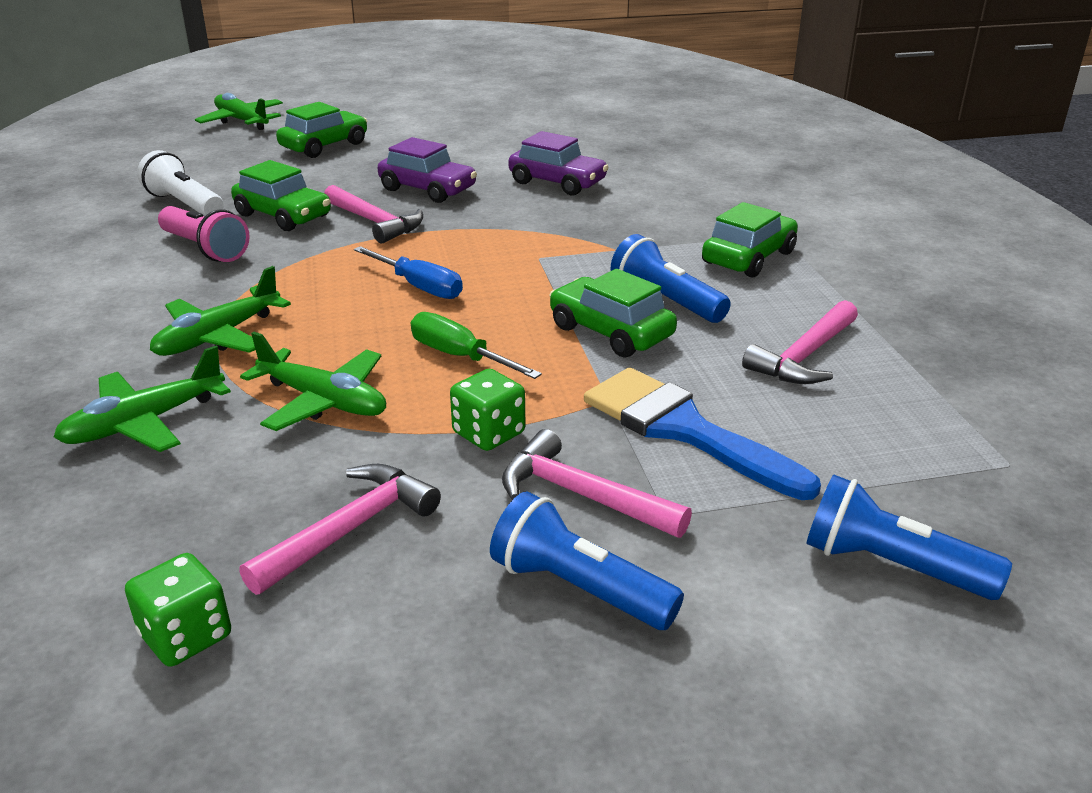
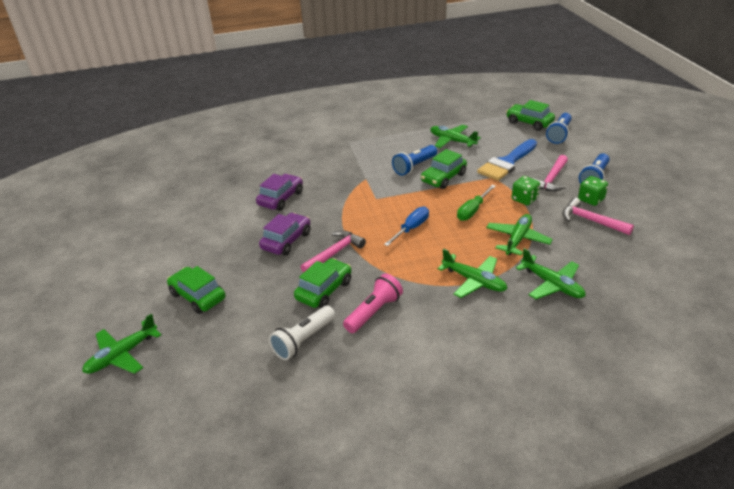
camera: 90 degrees left, 5 degrees up
green dice [125,553,231,667] -> green dice moved to [578,176,608,206]
green car [702,202,798,278] -> green car moved to [506,100,555,131]
pink hammer [742,300,858,384] -> green plane [430,125,481,148]

